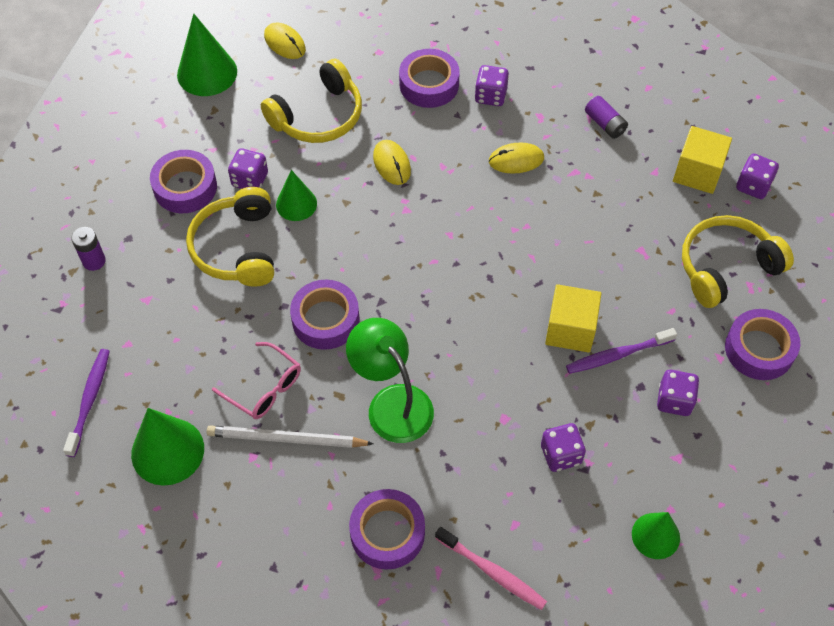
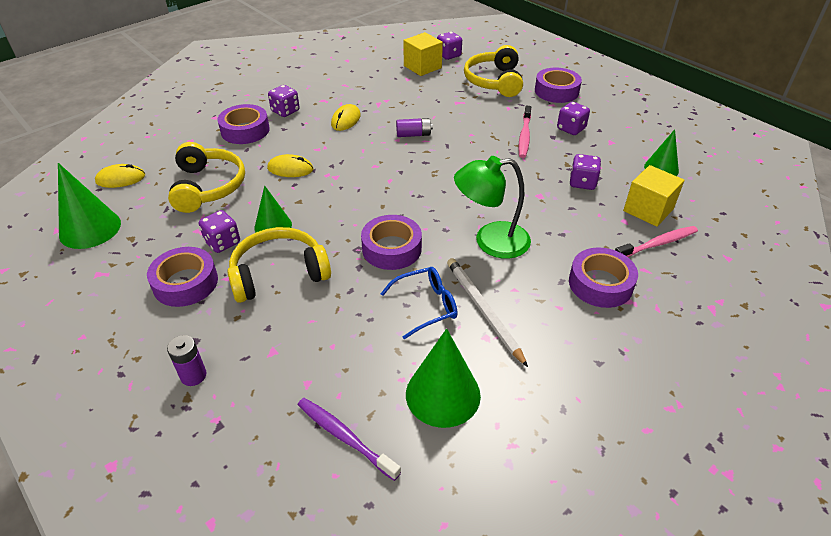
camera: 60 degrees left, 15 degrees down
yellow headphones [186,187,274,287] -> yellow headphones turned 135 degrees clockwise [227,227,331,303]
white pencil [207,425,374,448] -> white pencil turned 120 degrees clockwise [447,258,528,367]
pink glasses [212,342,301,419] -> blue glasses [380,267,458,339]
yellow cube [545,284,602,353] -> yellow cube moved to [623,165,685,227]
purple toothbrush [566,328,677,374] -> pink toothbrush [518,105,531,158]
purple battery [585,96,628,139] -> purple battery moved to [396,118,433,137]

